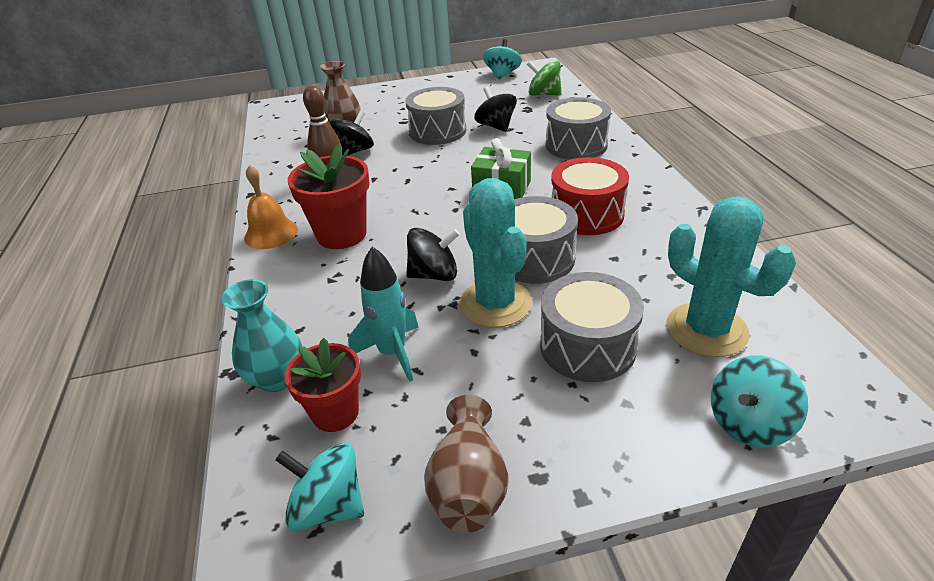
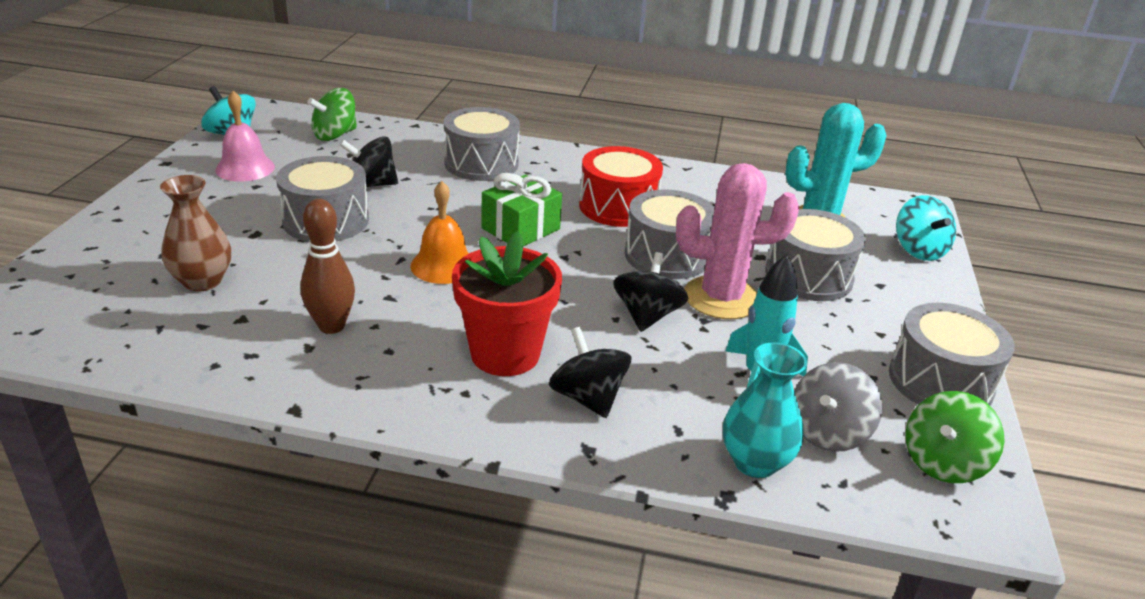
camera: 70 degrees left, 5 degrees down
orange bell [244,165,298,249] -> orange bell moved to [410,181,469,284]
turquoise spinning top [275,443,364,531] -> green spinning top [906,391,1005,483]
red flower pot [285,338,361,432] -> grey spinning top [794,362,882,452]
black spinning top [329,110,374,156] -> black spinning top moved to [549,327,631,418]
brown vase [424,395,508,533] -> grey drum [889,303,1015,406]
turquoise cactus [459,178,532,328] -> pink cactus [676,163,799,319]
none -> pink bell [215,91,275,182]

